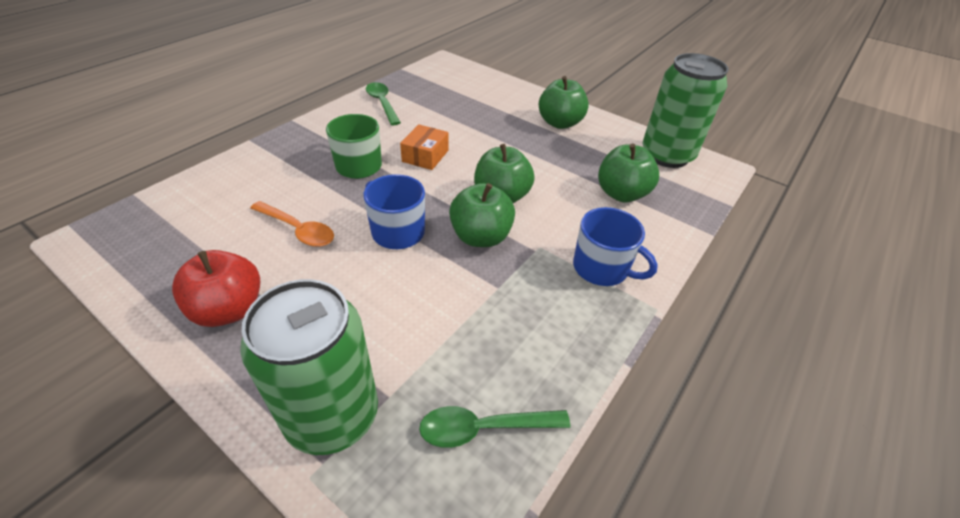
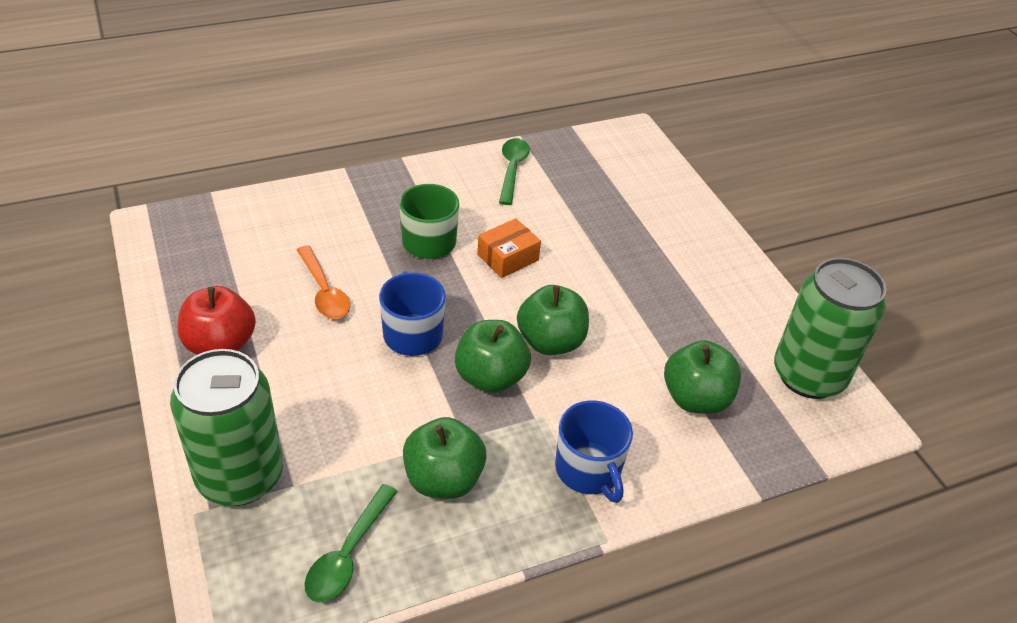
camera: 30 degrees right, 0 degrees up
green spoon [419,406,570,448] -> green spoon turned 90 degrees counterclockwise [304,484,397,603]
green apple [539,76,589,129] -> green apple moved to [403,417,487,499]

